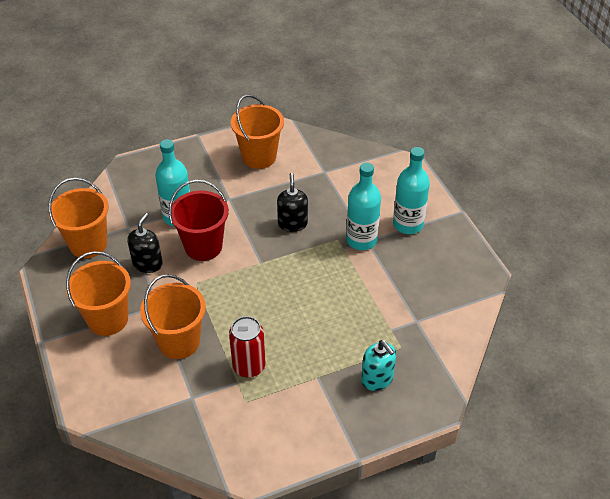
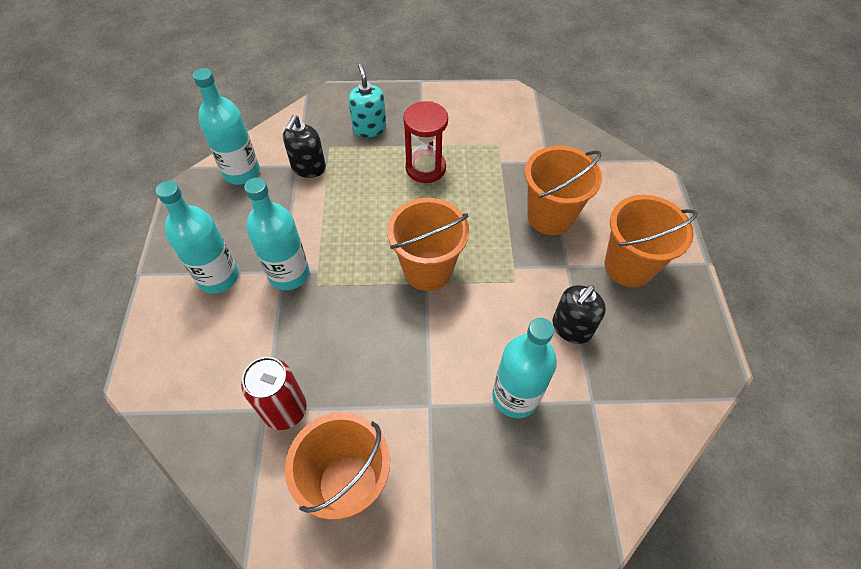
camera: 160 degrees left, 10 degrees up
orange bucket [48,178,109,258] -> orange bucket moved to [387,198,469,291]
red bucket [169,180,229,261] -> none
red can [229,316,266,378] -> red can moved to [241,357,307,430]
black soap dispenser [277,173,308,232] -> black soap dispenser moved to [283,115,326,178]
none -> turquoise bottle [193,68,260,185]
none -> red hourglass [403,101,448,183]

